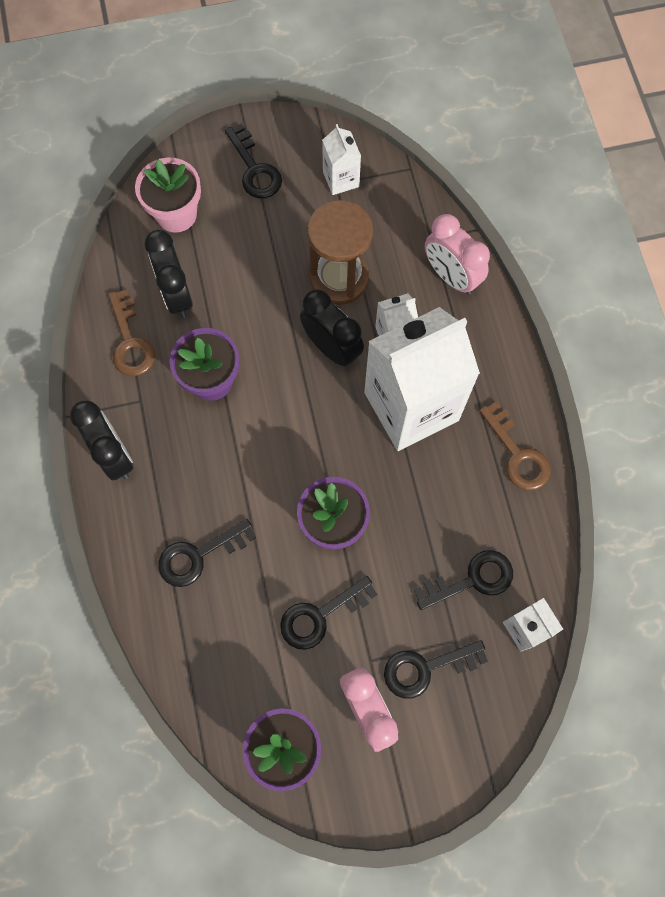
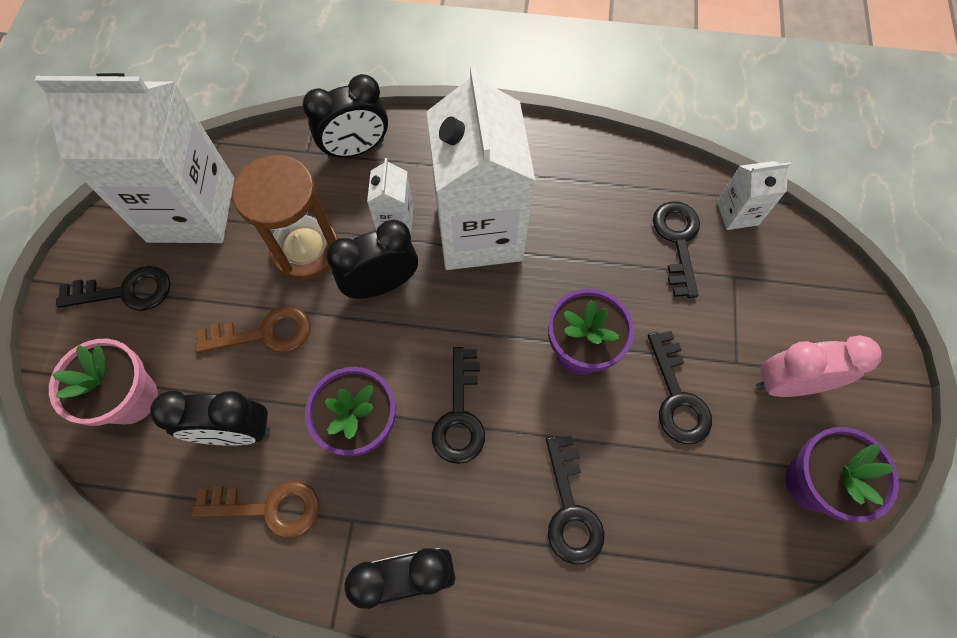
camera: 70 degrees left, 5 degrees down
white carton [322,124,361,195] -> white carton [35,73,234,243], size x2.27
black key [384,640,488,699] -> black key moved to [432,347,485,464]
pink clock [425,214,490,295] -> black clock [303,74,388,159]
brown key [479,401,550,490] -> brown key moved to [195,305,310,353]

